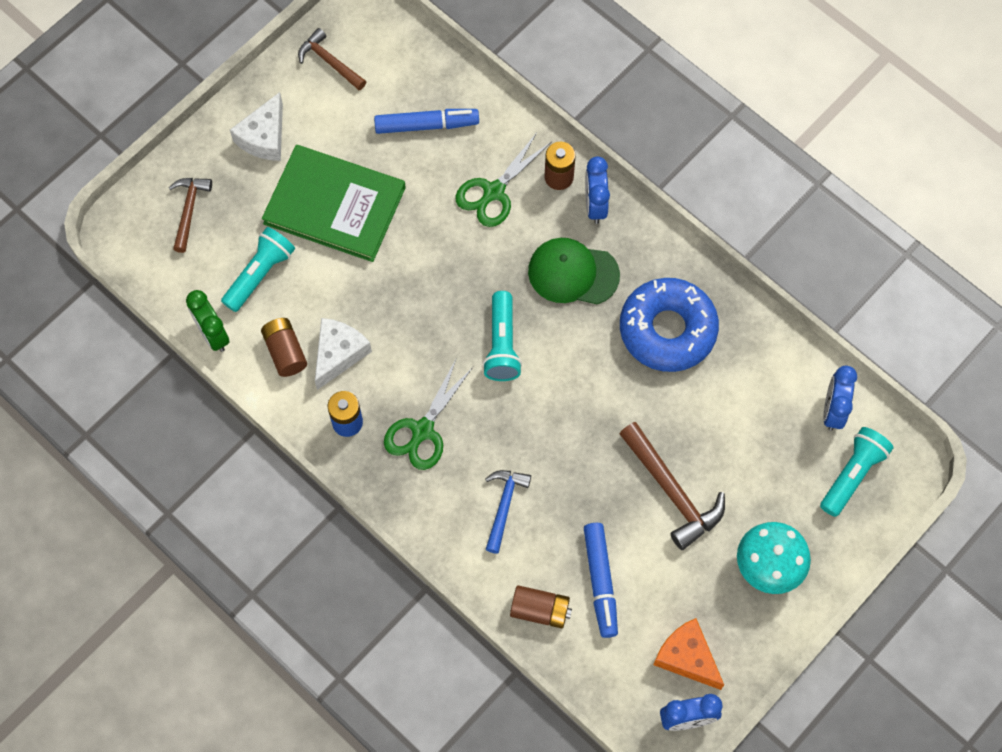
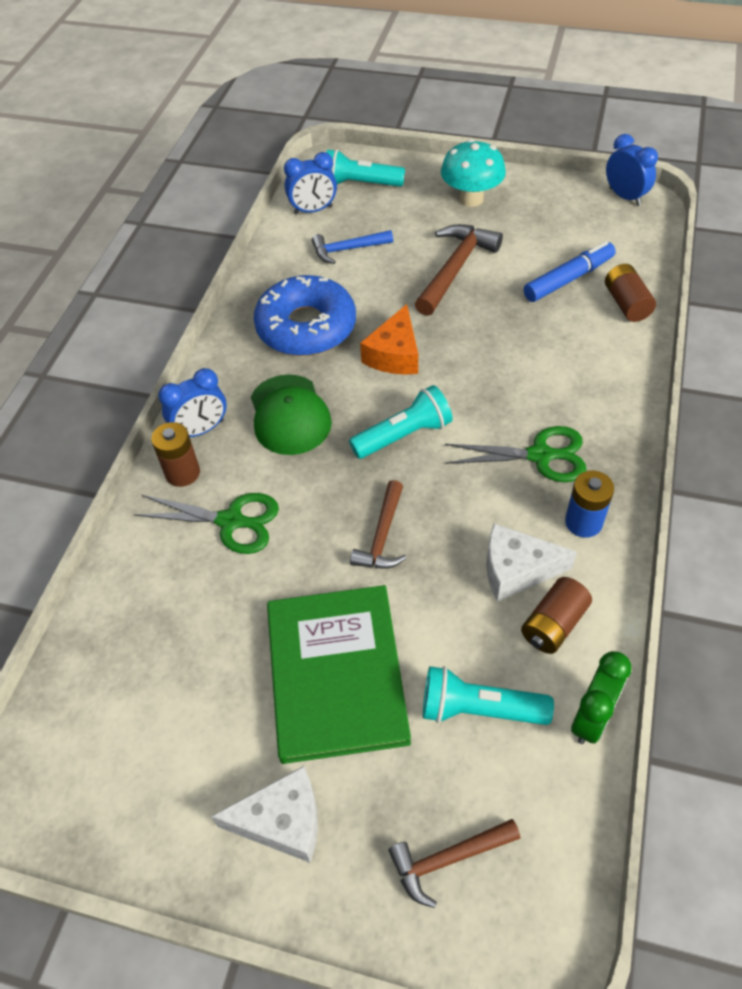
camera: 115 degrees left, 15 degrees down
brown hammer [298,28,367,90] -> brown hammer moved to [350,480,407,569]
blue marker [374,109,479,134] -> none
blue hammer [485,470,531,554] -> blue hammer moved to [312,230,393,264]
orange cheese [653,618,724,690] -> orange cheese moved to [360,304,418,374]

